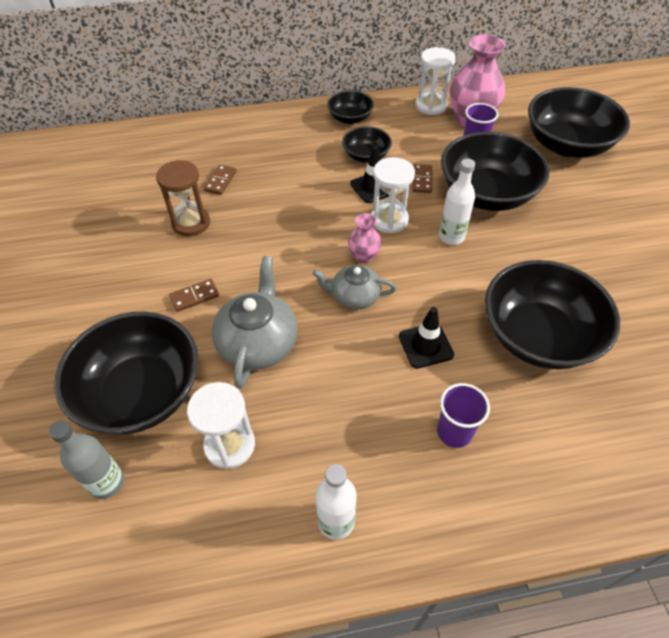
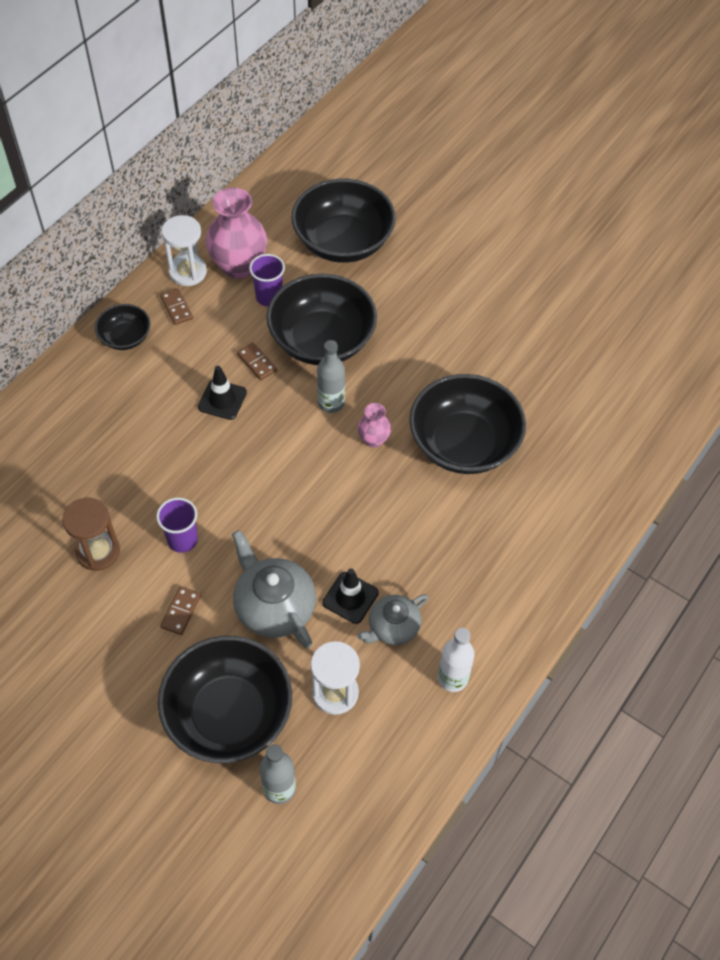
camera: 45 degrees left, 5 degrees up
brown domino [204,165,237,195] -> brown domino moved to [160,288,193,325]
grey teapot [313,265,396,309] -> grey teapot moved to [357,594,428,645]
black bowl [342,126,392,163] -> none
pink vase [348,213,382,263] -> pink vase moved to [357,403,391,448]
white hourglass [371,157,415,234] -> none
black traffic cone [399,307,454,369] -> black traffic cone moved to [322,569,379,624]
purple cup [437,383,490,448] -> purple cup moved to [156,498,198,553]
white bottle [439,159,475,245] -> grey bottle [317,340,345,413]

